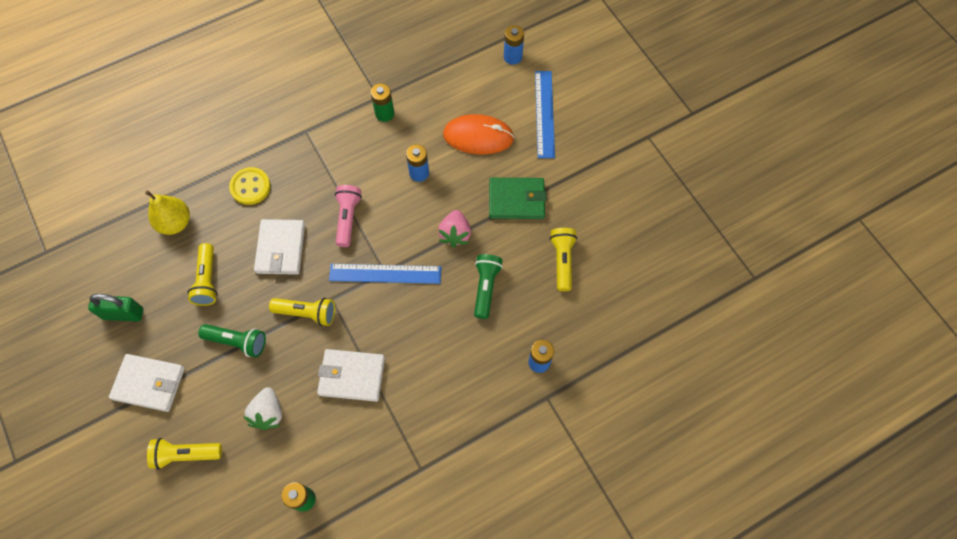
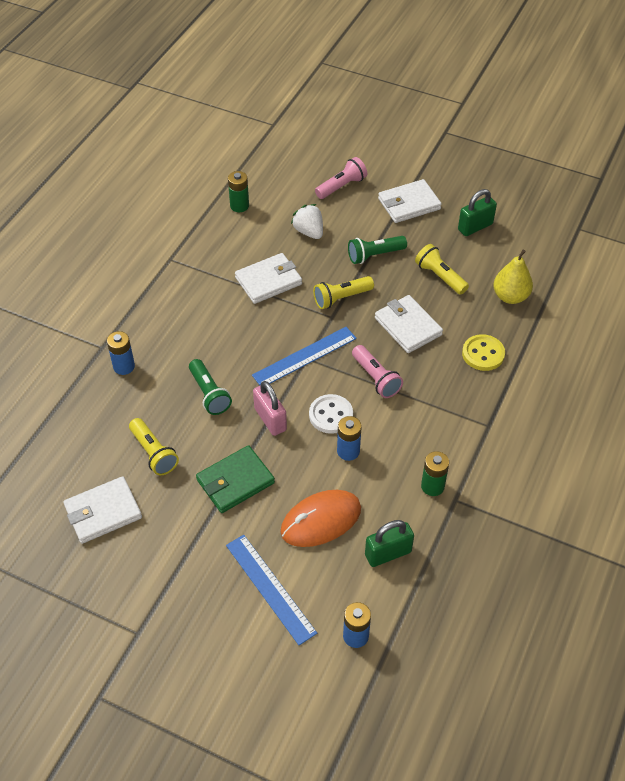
camera: 145 degrees right, 15 degrees down
yellow flashlight [147,438,222,469] -> pink flashlight [315,157,367,199]
pink strawberry [438,210,471,247] -> pink padlock [253,381,287,436]
none -> white wallet [63,476,142,544]
none -> white button [309,394,353,434]
none -> green padlock [365,520,414,567]

